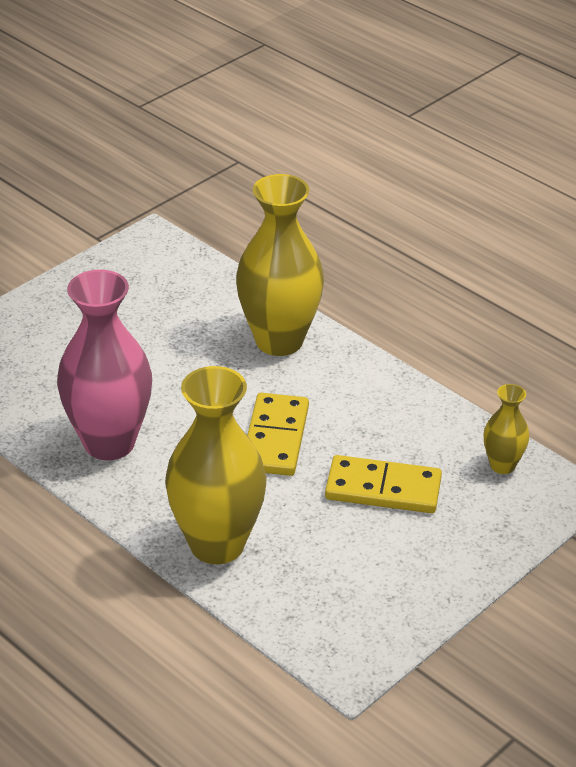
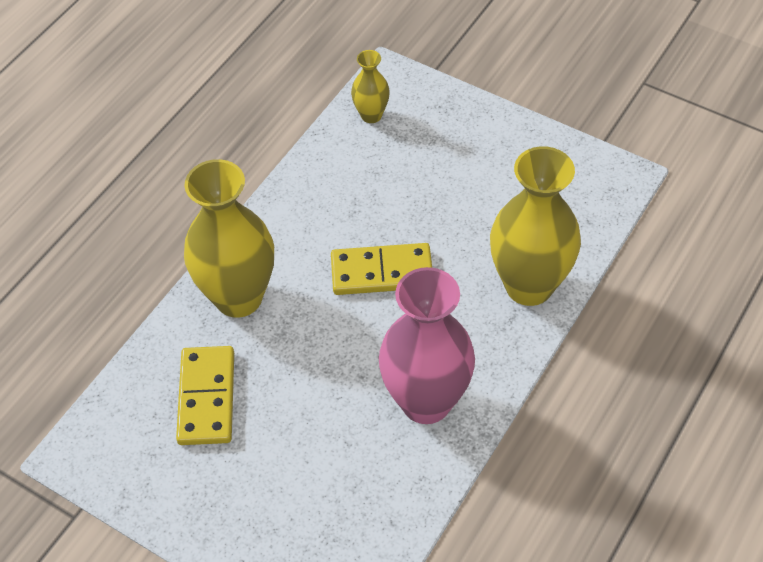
camera: 100 degrees left, 15 degrees up
yellow domino [325,455,442,513] -> yellow domino moved to [176,346,234,445]

